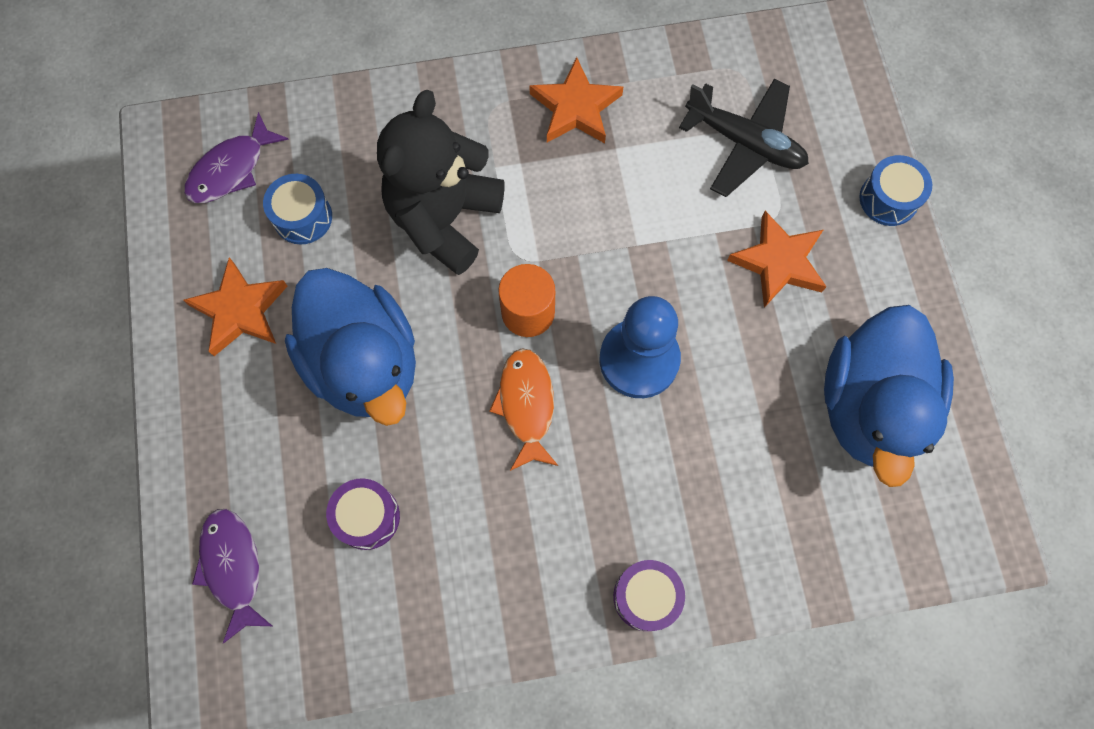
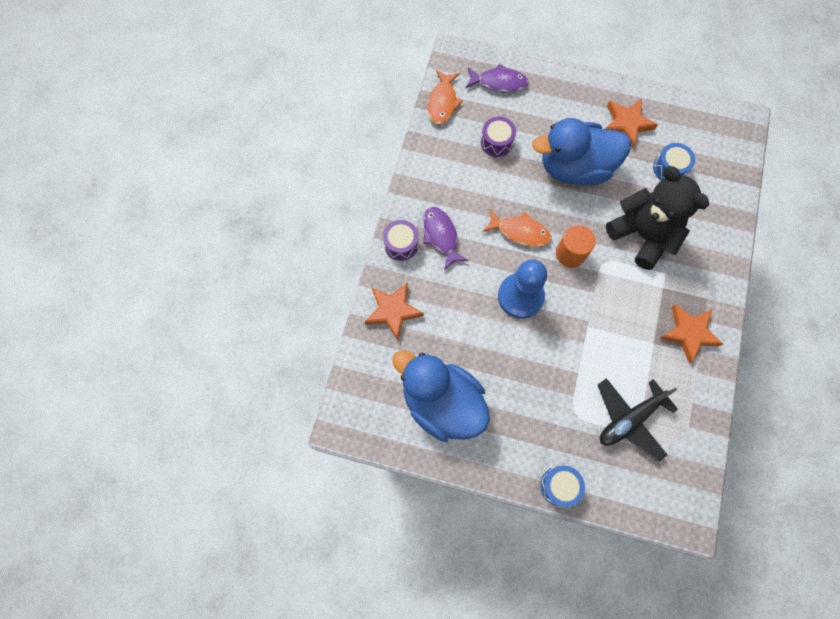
camera: 115 degrees right, 0 degrees up
purple fish [184,112,289,203] -> purple fish moved to [423,207,469,270]
orange star [727,211,827,308] -> orange star moved to [365,283,424,341]
none -> orange fish [428,70,462,125]

